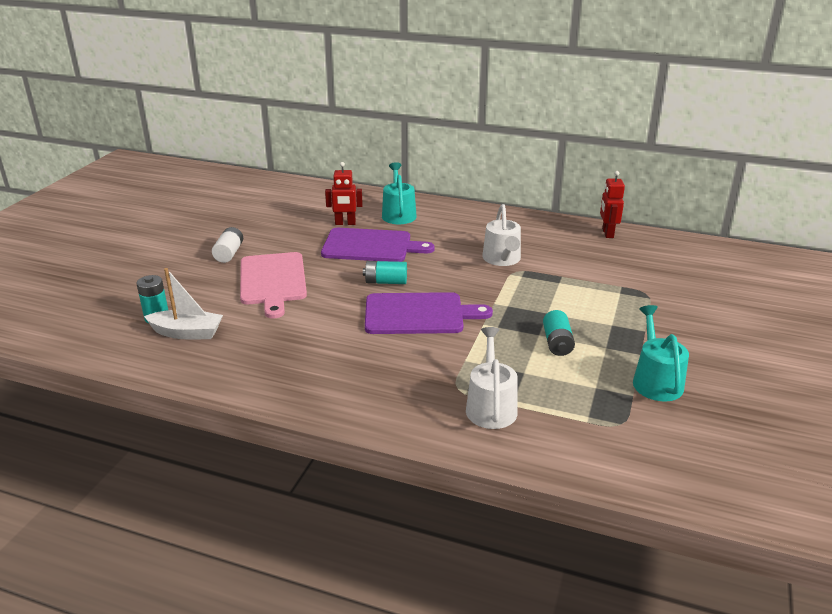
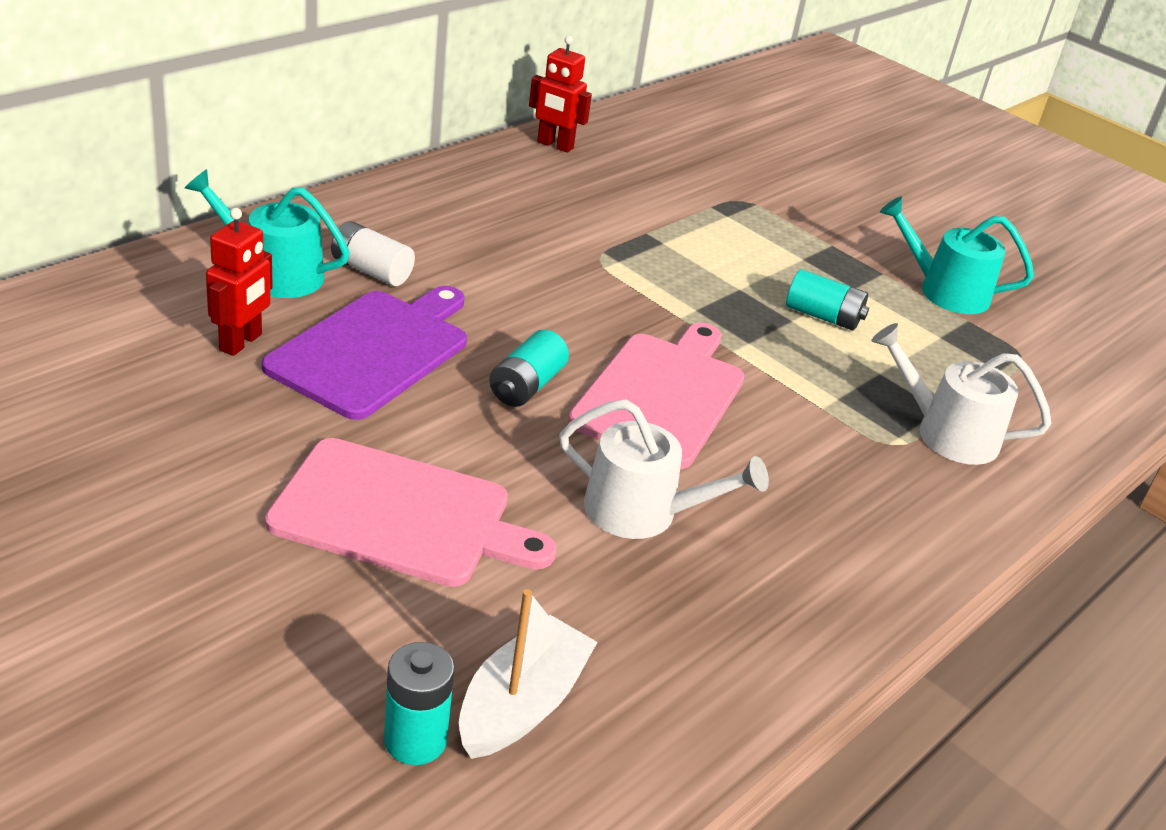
camera: 70 degrees left, 5 degrees up
white battery [212,227,243,263] -> white battery moved to [331,221,415,286]
purple cutting board [365,292,493,334] -> pink cutting board [568,323,745,469]
white watering can [482,204,521,266] -> white watering can moved to [559,399,769,539]

